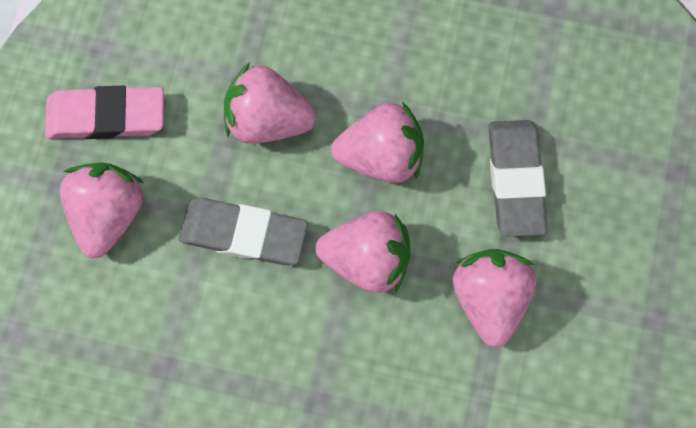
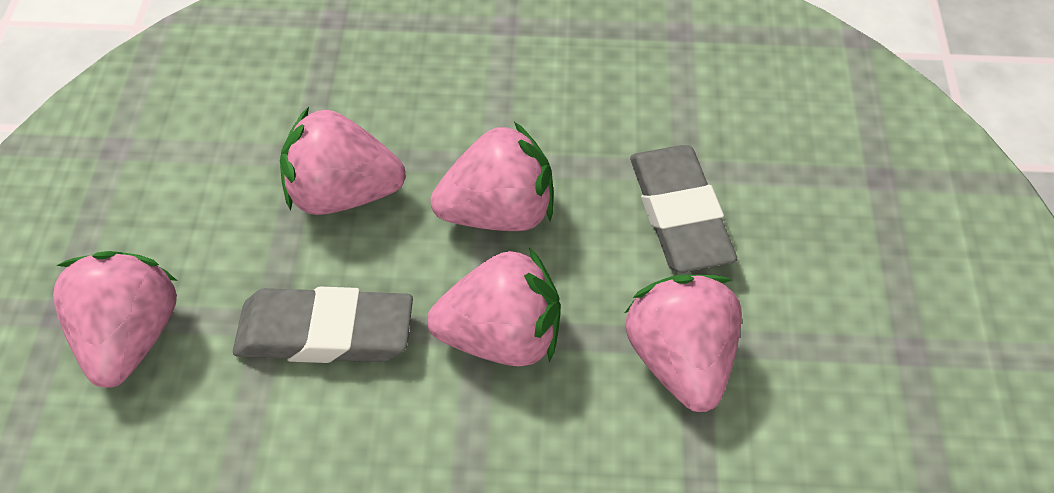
camera: 10 degrees left, 20 degrees down
pink eraser [45,86,164,139] -> none

